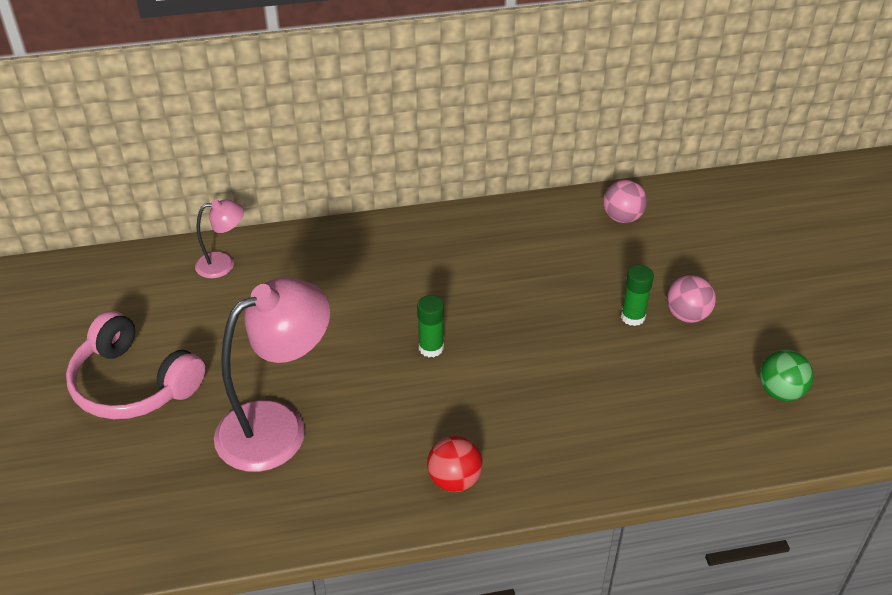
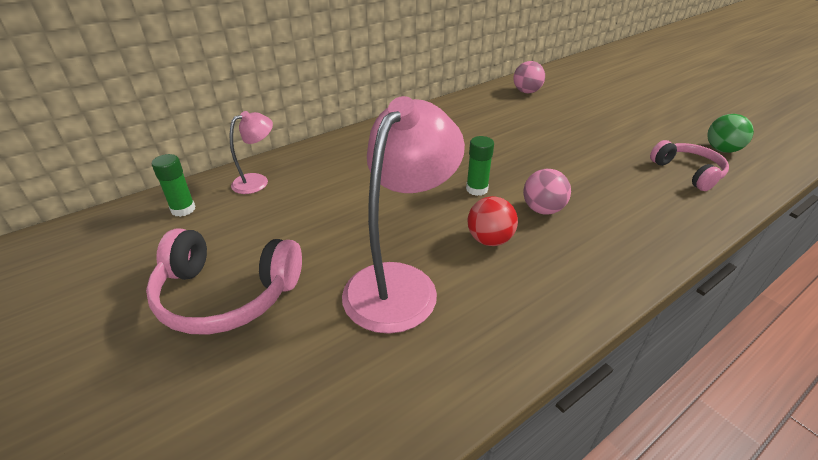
camera: 25 degrees left, 5 degrees down
red ball [427,436,482,492] -> red ball moved to [467,196,518,246]
green glue stick [621,265,654,326] -> green glue stick moved to [152,154,196,217]
pink ball [667,275,716,323] -> pink ball moved to [523,169,571,215]
none -> pink headphones [650,140,729,191]

